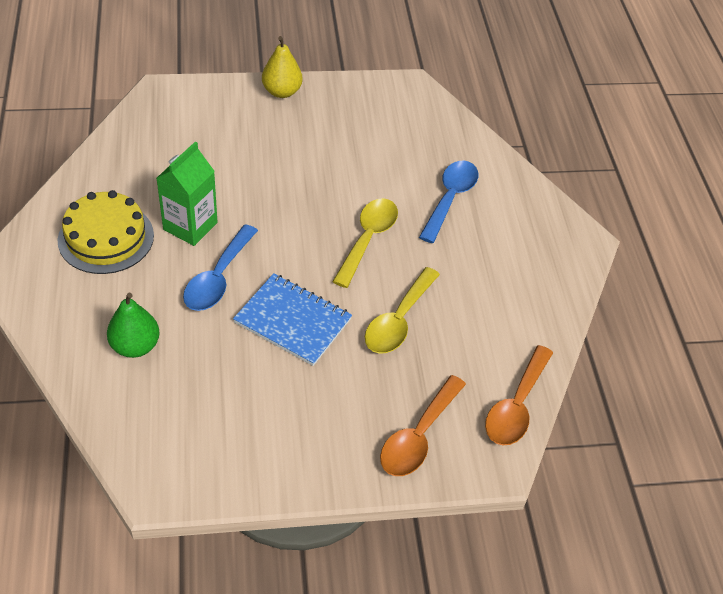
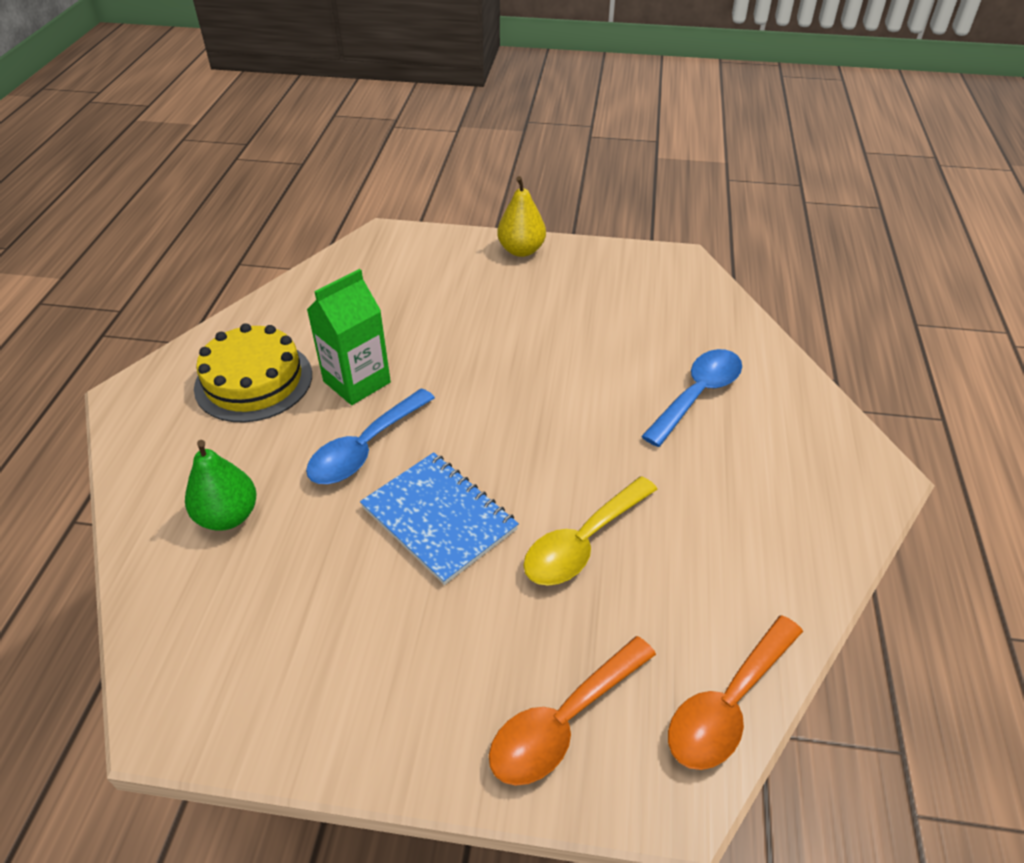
camera: 20 degrees right, 5 degrees down
yellow spoon [332,198,398,288] -> none

